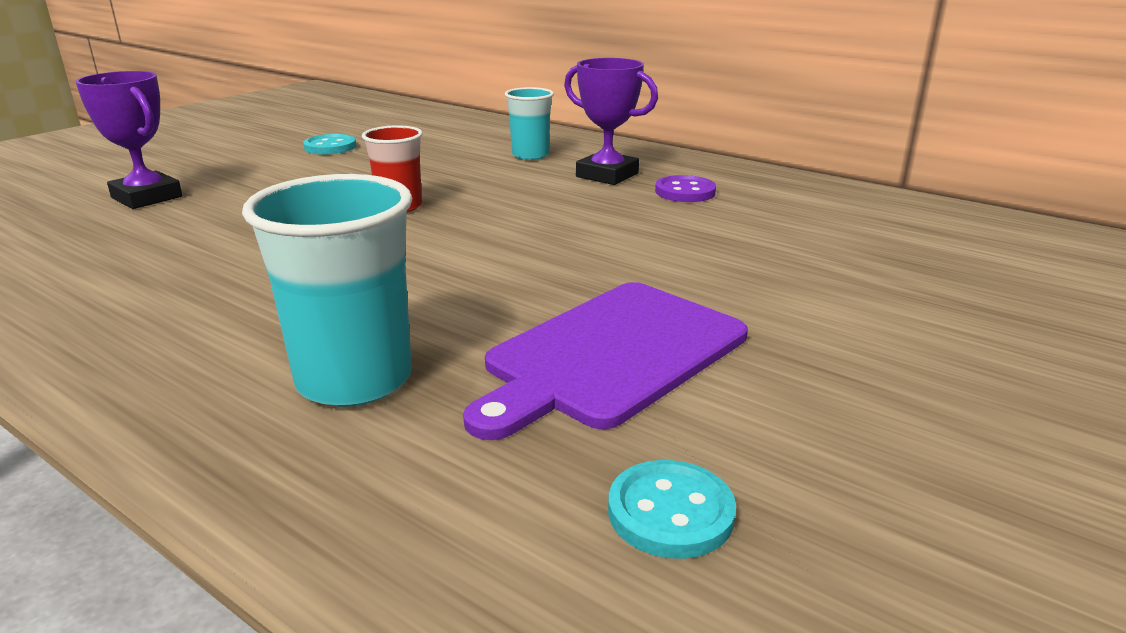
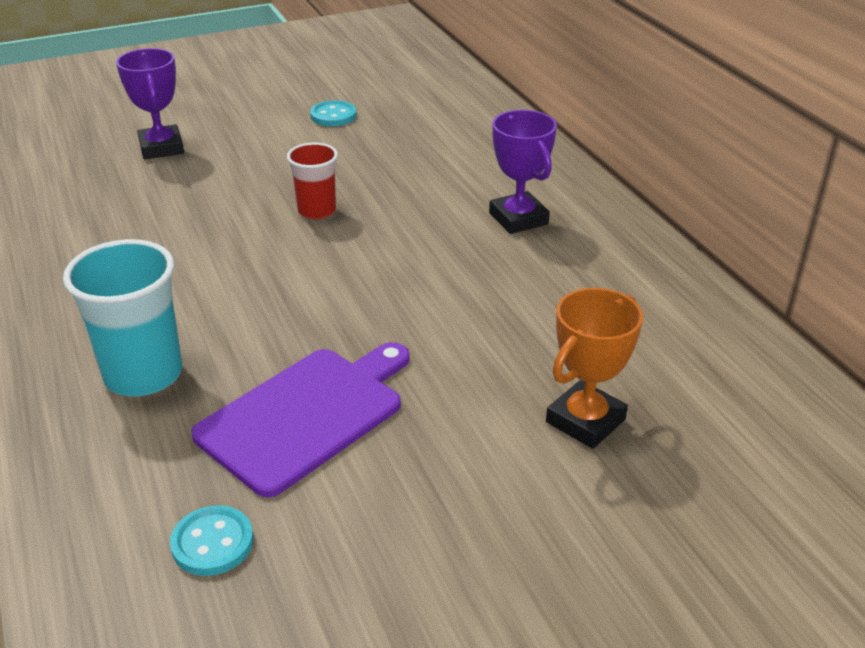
camera: 30 degrees right, 10 degrees up
purple cutting board [463,282,748,440] -> purple cutting board turned 150 degrees clockwise [192,342,410,497]
turquoise cup [505,87,554,160] -> none
purple button [655,175,716,202] -> none
none -> orange trophy [546,288,643,449]

